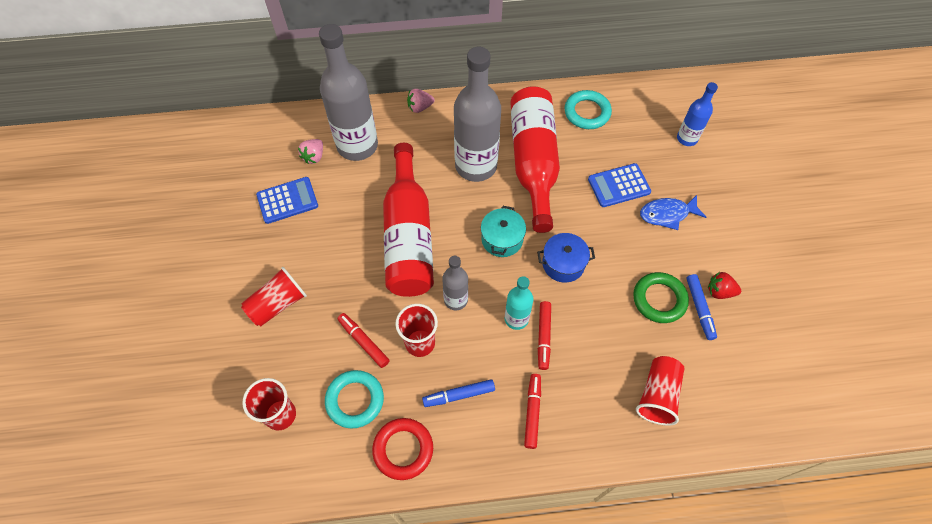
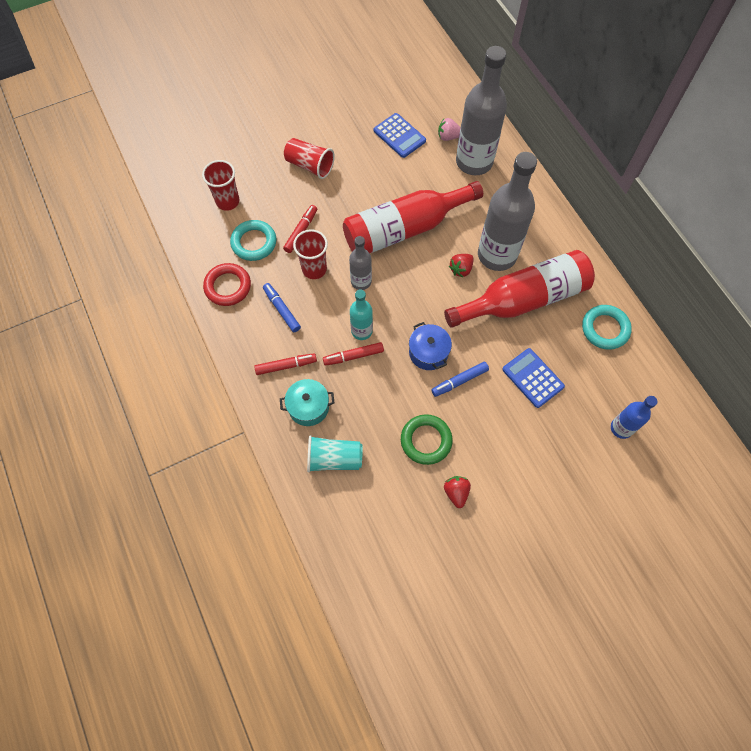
camera: 70 degrees right, 5 degrees up
pink strawberry [407,89,434,113] -> none
turquoise pot [481,206,526,257] -> turquoise pot moved to [280,379,335,426]
red cup [636,356,685,426] -> turquoise cup [307,435,363,473]
blue fish [640,195,706,230] -> none
blue marker [686,274,717,340] -> blue marker moved to [431,362,489,397]
none -> red strawberry [449,254,474,277]

